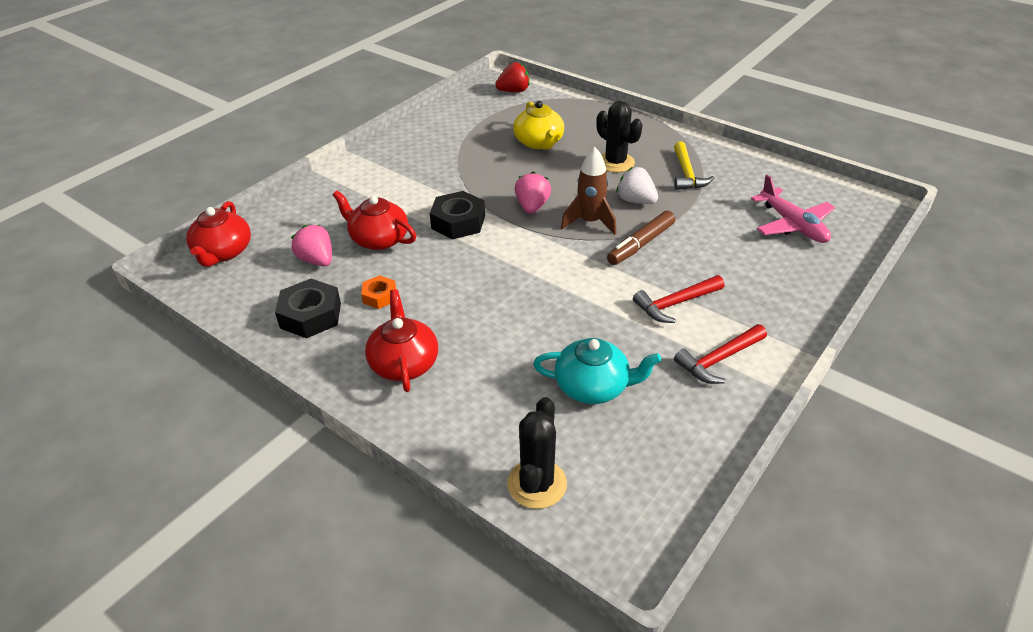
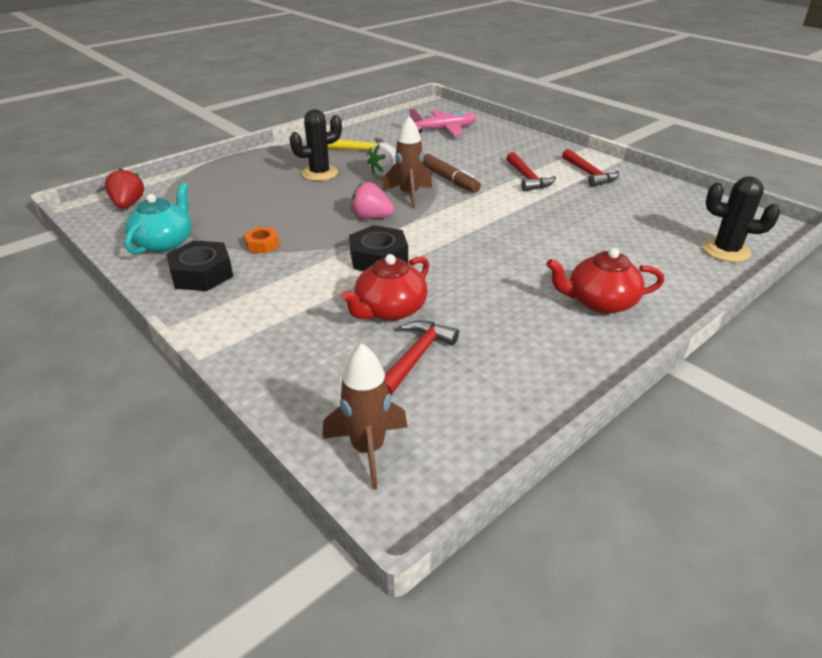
camera: 80 degrees left, 5 degrees down
red teapot [186,201,251,267] -> brown rocket [322,343,407,490]
black nut [275,279,341,338] -> black nut moved to [166,241,233,291]
pink strawberry [291,225,332,266] -> red hammer [385,320,459,395]
orange nut [361,275,396,309] -> orange nut moved to [244,227,280,254]
yellow teapot [513,101,564,150] -> none
turquoise teapot [533,338,662,404] -> turquoise teapot moved to [125,183,192,254]

